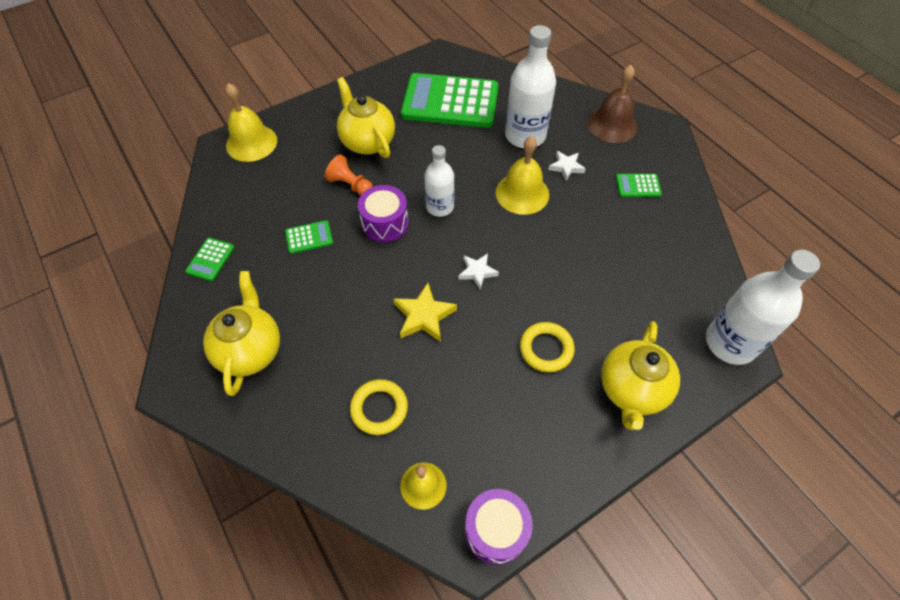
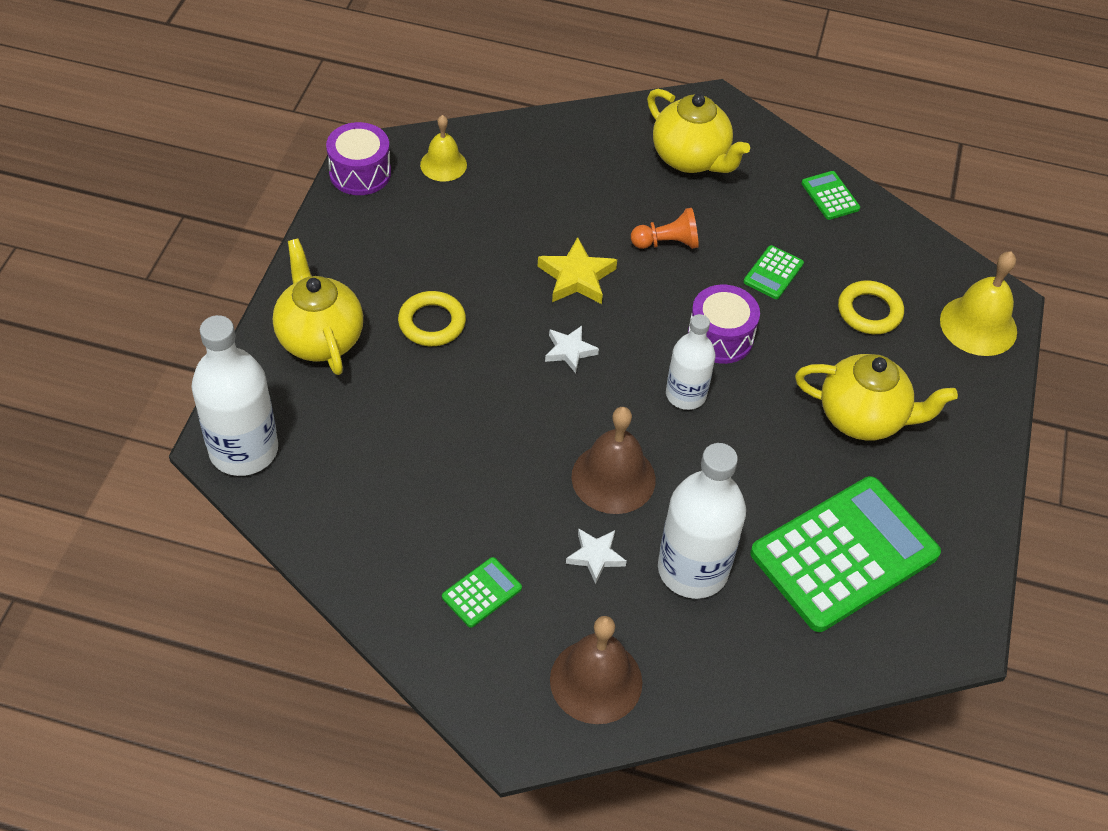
camera: 135 degrees right, 5 degrees down
orange pawn [325,155,373,196] -> orange pawn moved to [631,208,699,249]
yellow ring [350,379,408,435] -> yellow ring moved to [838,280,904,334]
yellow bell [496,136,549,215] -> brown bell [571,407,656,514]

